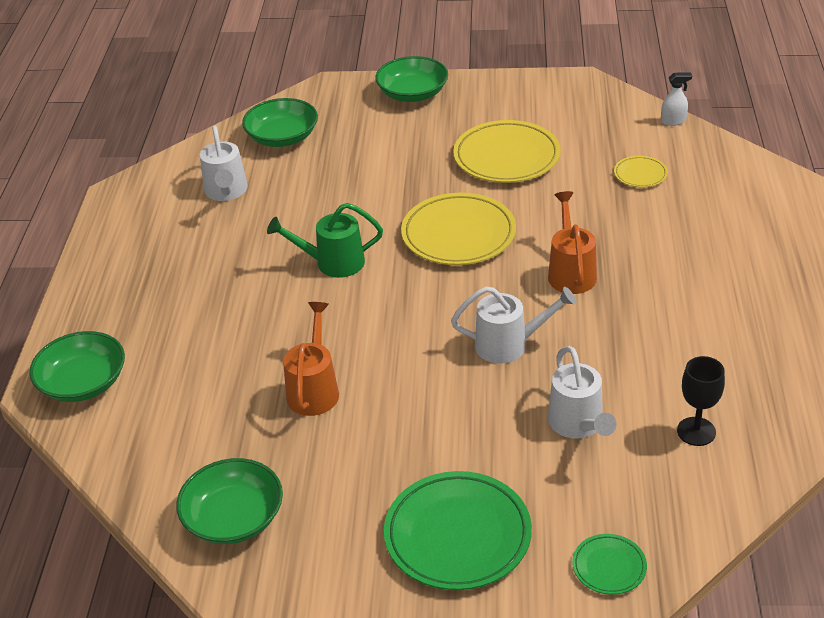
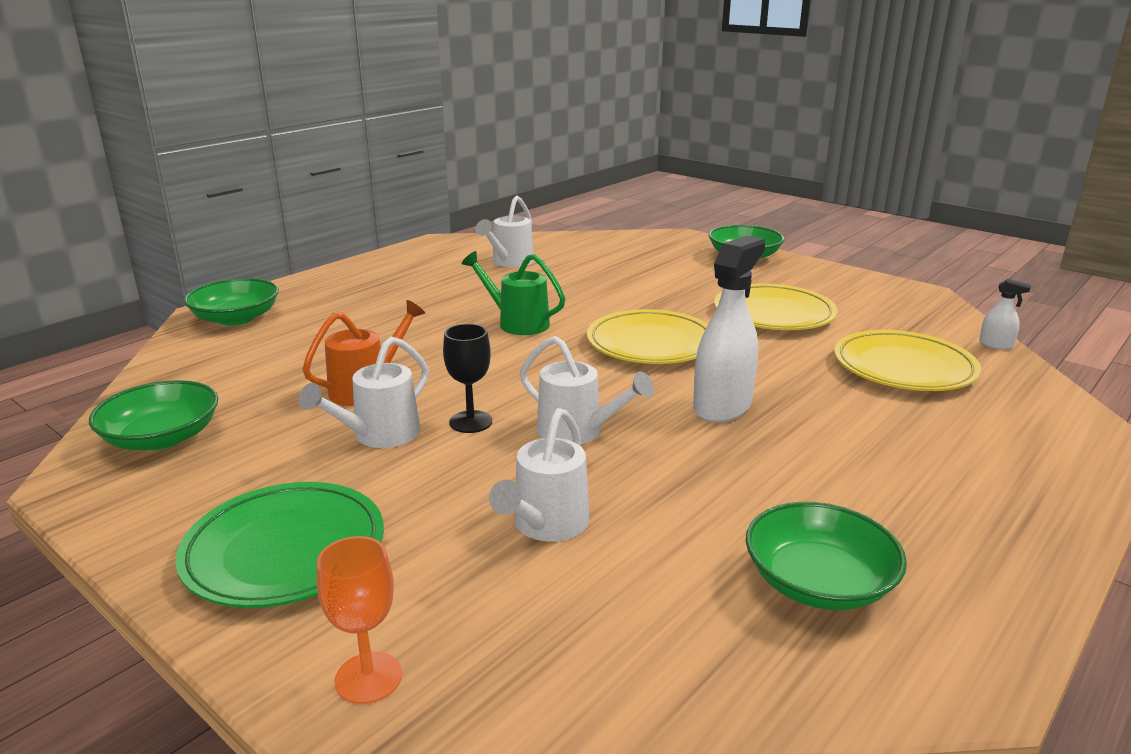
camera: 35 degrees right, 15 degrees down
green bowl [242,98,318,147] -> green bowl moved to [746,502,907,610]
orange watering can [548,191,597,294] -> white spray bottle [693,236,765,423]
green plate [572,534,647,595] -> orange goblet [317,536,402,704]
yellow plate [614,156,668,187] -> yellow plate [834,330,981,391], size x2.06
black goblet [677,356,725,446] -> black goblet moved to [443,324,492,433]
none -> white watering can [299,336,429,448]

